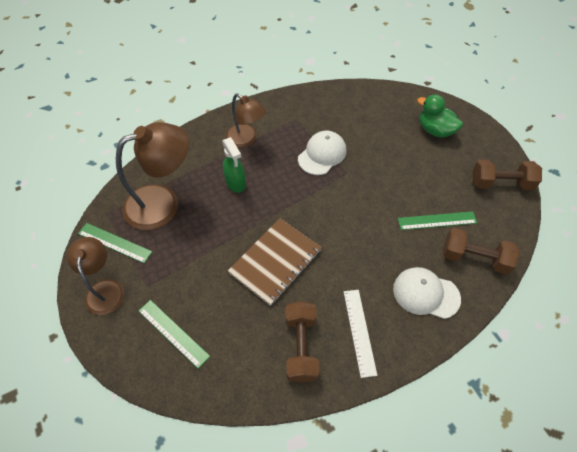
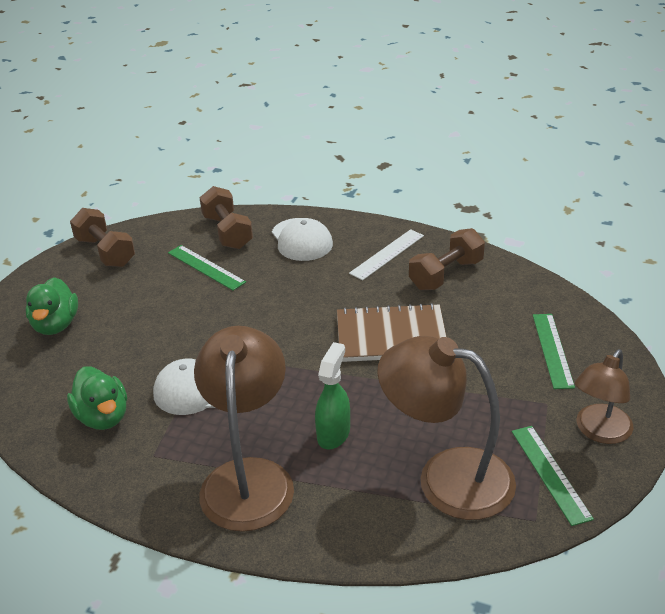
camera: 130 degrees left, 20 degrees down
brown lamp [226,93,266,147] -> brown lamp [194,326,294,532], size x1.61
none -> green duck [67,366,127,430]

